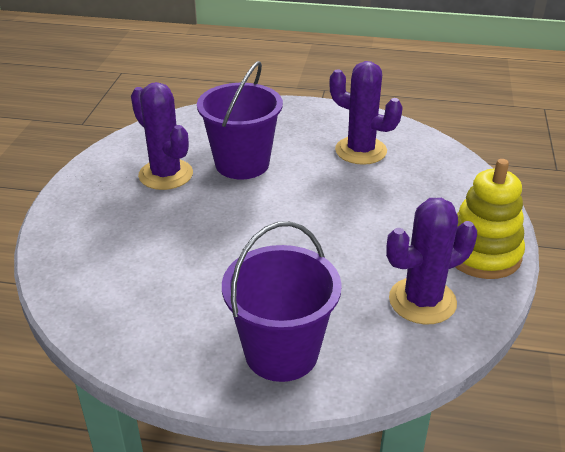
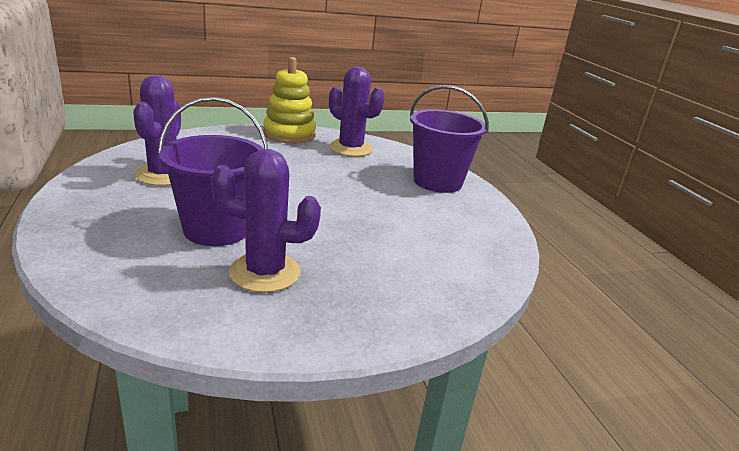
camera: 120 degrees left, 10 degrees down
purple cactus [131,82,193,190] -> purple cactus turned 75 degrees clockwise [211,149,321,293]

